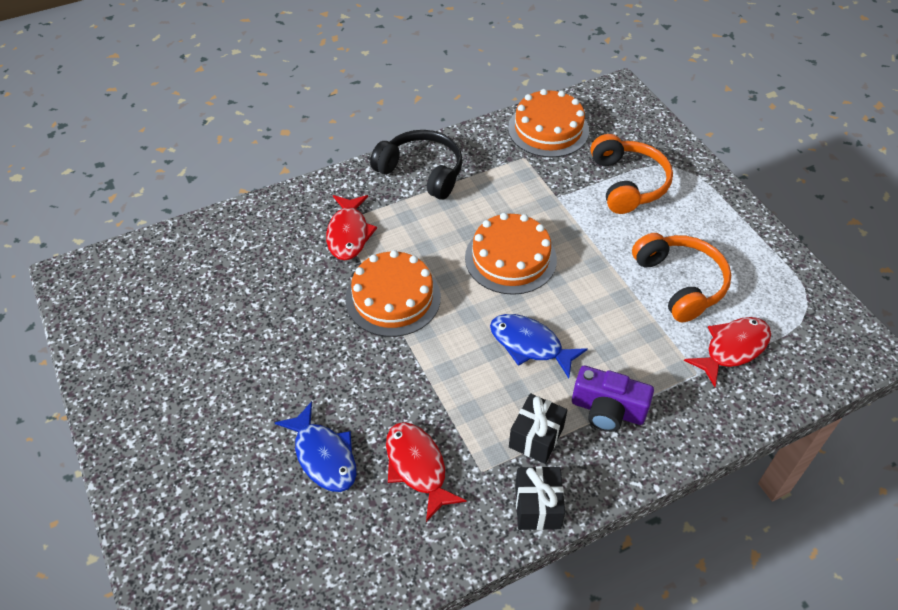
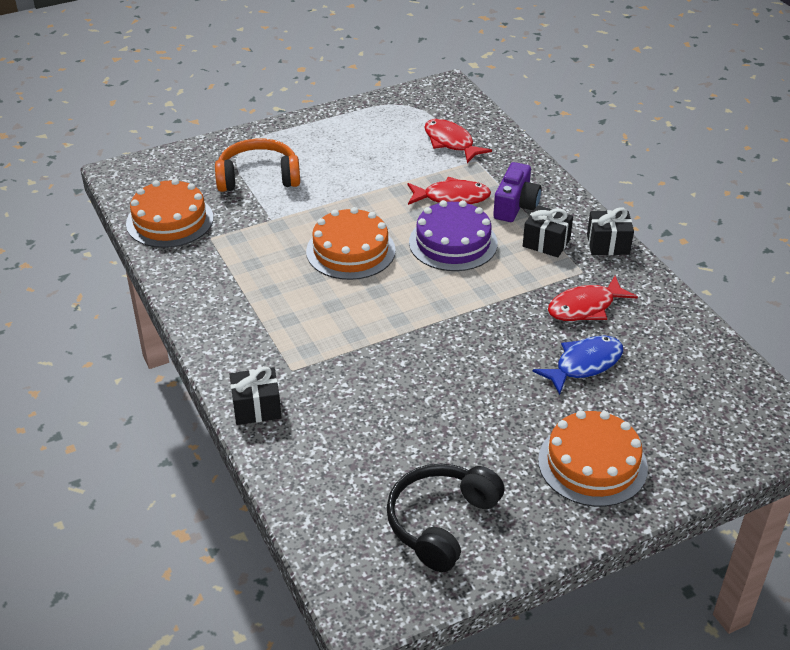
camera: 90 degrees left, 10 degrees down
red fish [326,195,377,260] -> red fish moved to [407,177,491,205]
orange cake [345,250,441,337] -> orange cake moved to [538,410,648,507]
black headphones [370,130,463,200] -> black headphones moved to [387,464,505,572]
blue fish [490,314,588,378] -> purple cake [409,200,497,271]
orange headphones [632,233,731,322] -> none
none -> black gift [229,366,282,425]

